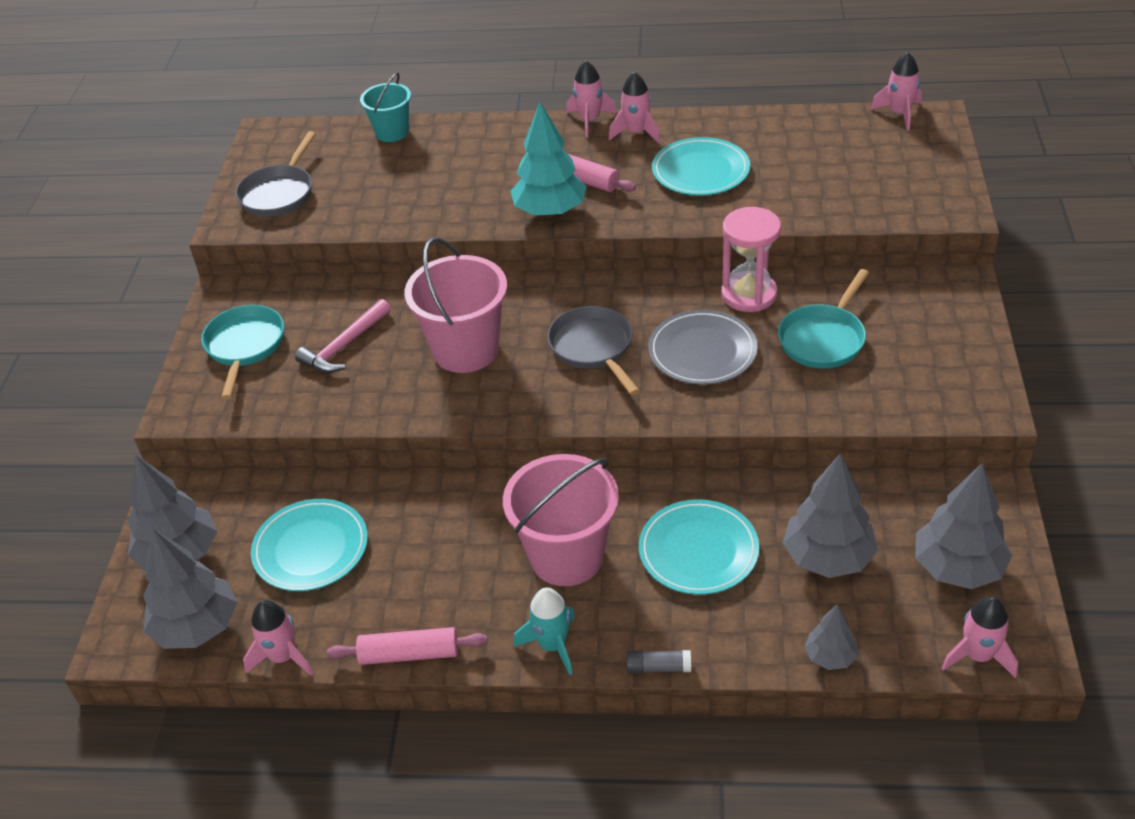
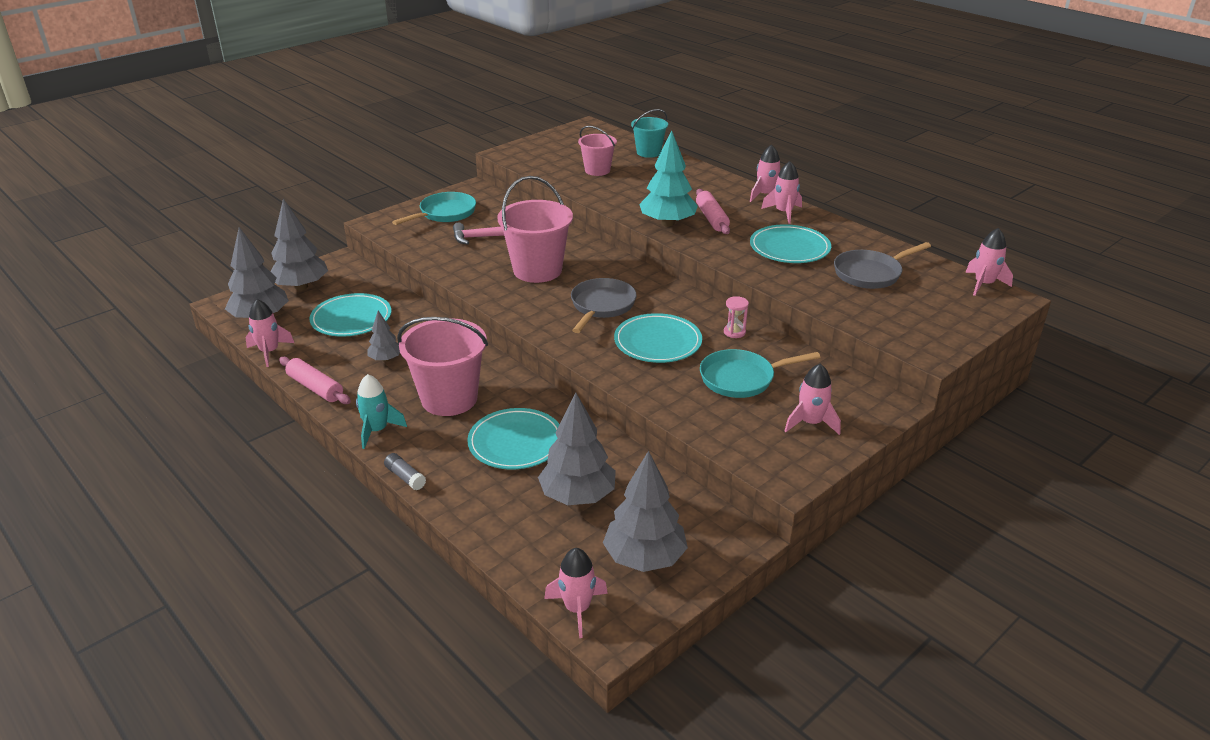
camera: 40 degrees right, 10 degrees down
grey pan [235,131,316,217] -> grey pan moved to [834,242,931,289]
grey plate [648,310,758,385] -> turquoise plate [614,313,702,363]
pink hourglass [722,207,781,312] -> pink hourglass [724,296,749,338], size x0.48
grey tree [804,604,858,670] -> grey tree moved to [367,311,400,362]
none -> pink bucket [578,126,617,176]
none -> pink rocket [785,364,841,435]

